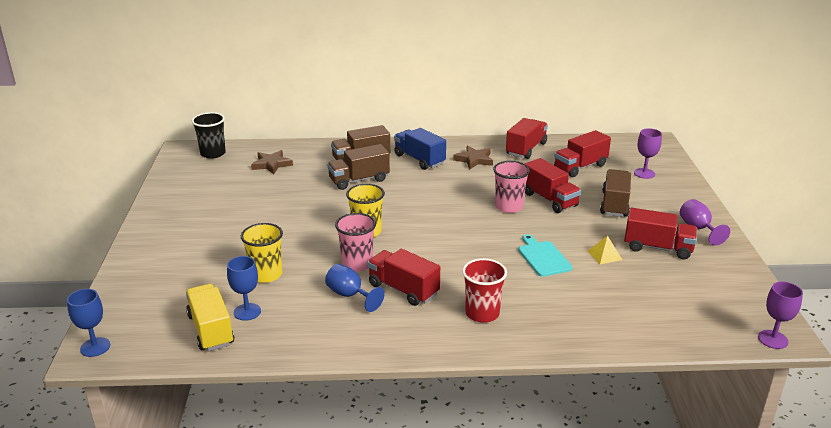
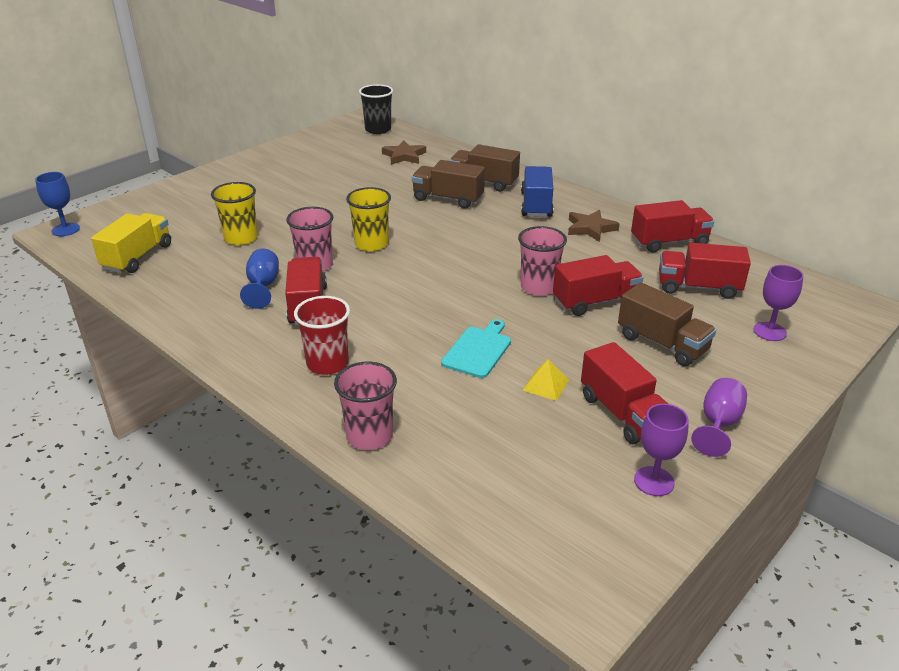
camera: 45 degrees right, 5 degrees up
blue goblet [227,256,261,321] -> none
red truck [524,158,581,213] -> red truck turned 120 degrees counterclockwise [553,255,644,316]
brown truck [600,169,631,217] -> brown truck turned 75 degrees clockwise [618,282,716,366]
purple goblet [758,282,803,349] -> purple goblet moved to [634,404,689,496]
none -> pink cup [334,362,397,450]

